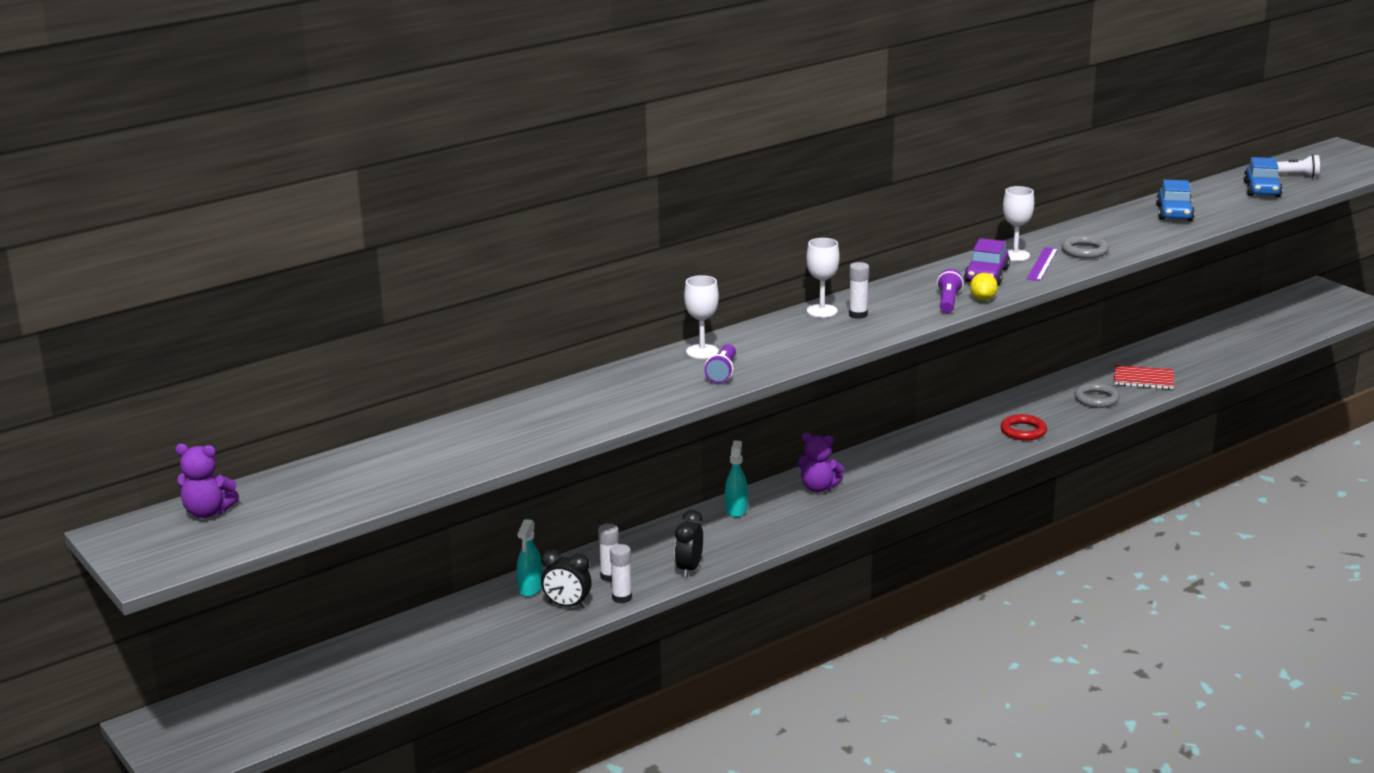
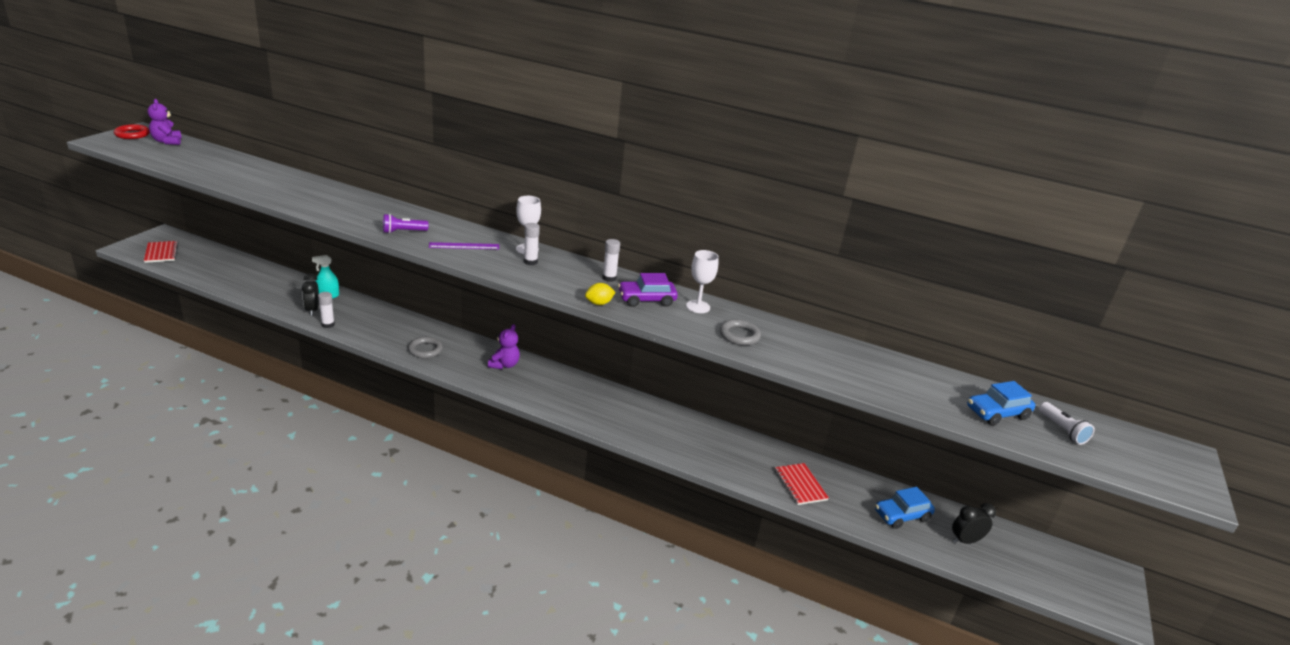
camera: 55 degrees right, 5 degrees up
white glue stick [598,524,619,582] -> white glue stick moved to [602,239,620,282]
black clock [675,510,703,578] -> black clock moved to [952,503,996,544]
white goblet [684,275,719,359] -> none
turquoise spray bottle [725,441,748,517] -> none
purple teddy bear [797,433,844,493] -> purple teddy bear turned 150 degrees counterclockwise [488,324,520,369]
purple flashlight [937,269,963,313] -> none
red ring [1001,414,1047,441] -> red ring moved to [114,124,150,139]
purple ruler [1027,247,1058,281] -> purple ruler moved to [429,242,499,249]
grey ring [1074,383,1120,408] -> grey ring moved to [408,337,443,358]
blue car [1156,180,1195,221] -> blue car moved to [875,487,935,529]
none -> red notebook [144,241,178,263]

